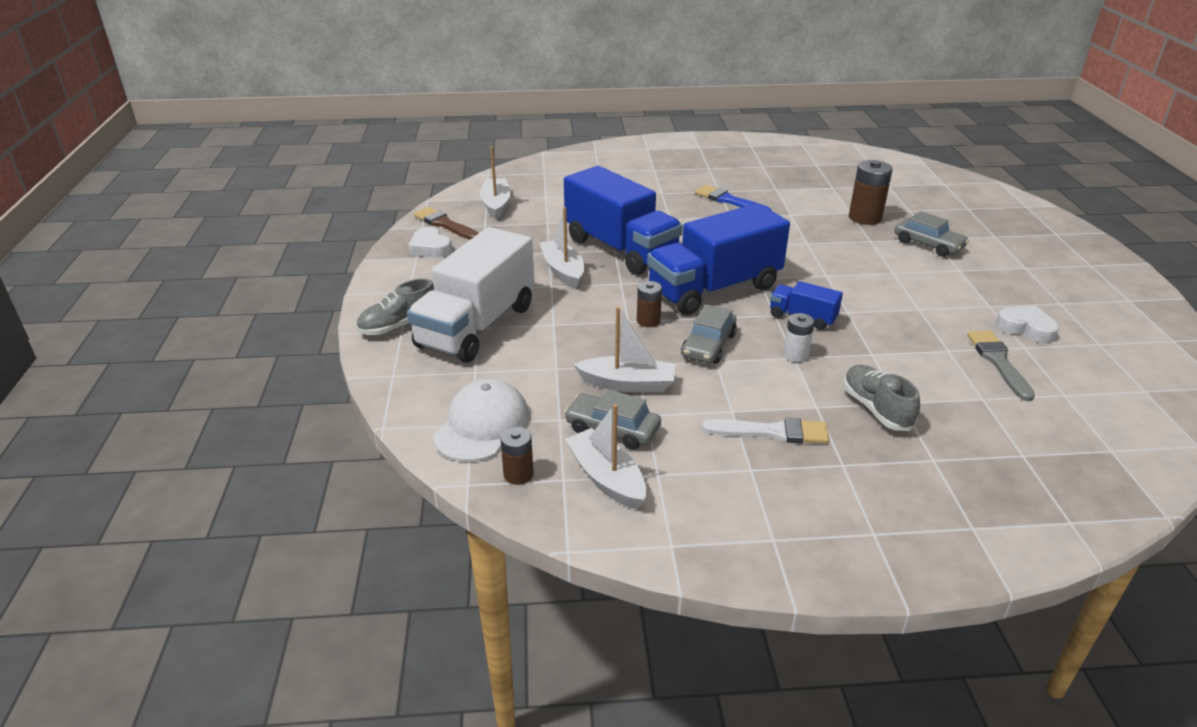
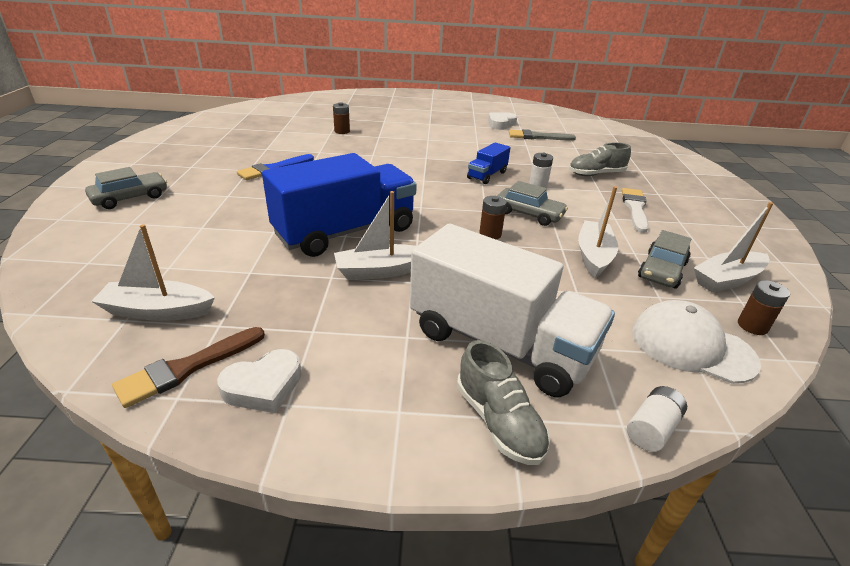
camera: 85 degrees left, 0 degrees up
blue truck [647,203,790,315] -> none
brown battery [849,160,893,225] -> brown battery [333,102,350,134], size x0.60
grey car [894,211,969,257] -> grey car moved to [85,167,167,209]
none -> white battery [627,386,687,452]

